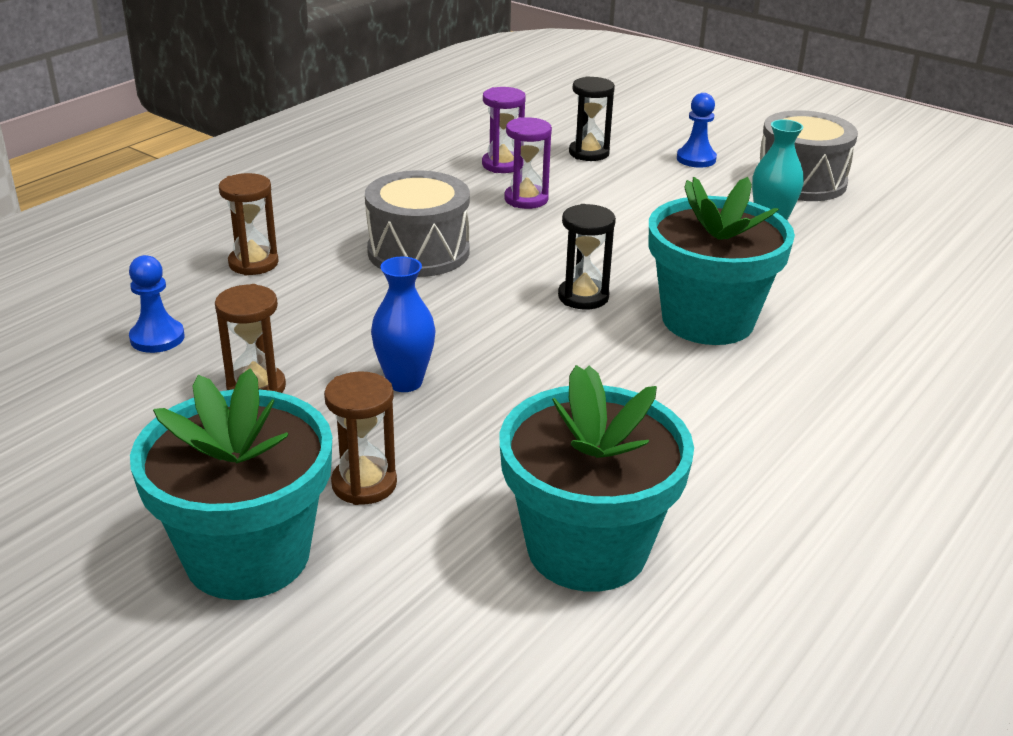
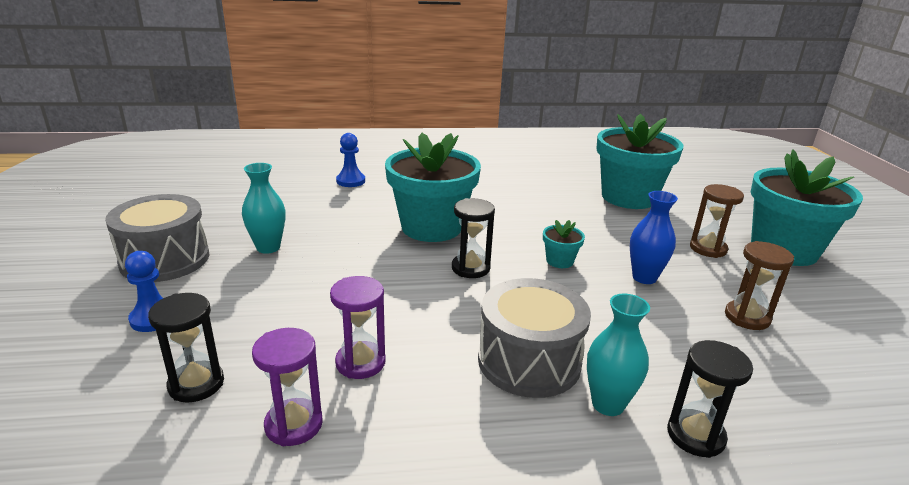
camera: 135 degrees left, 5 degrees down
blue pawn [129,255,184,353] -> blue pawn moved to [336,133,365,187]
brown hourglass [219,173,279,275] -> black hourglass [667,340,753,458]
none -> turquoise flower pot [543,220,585,268]
none -> turquoise vase [587,294,650,416]

